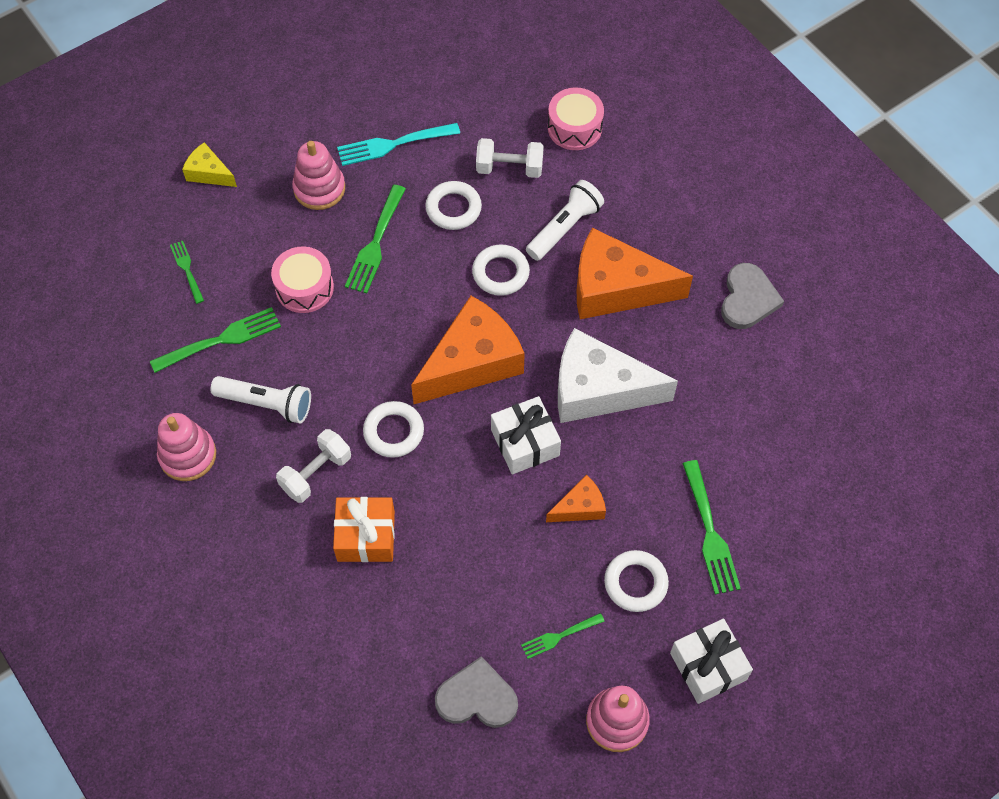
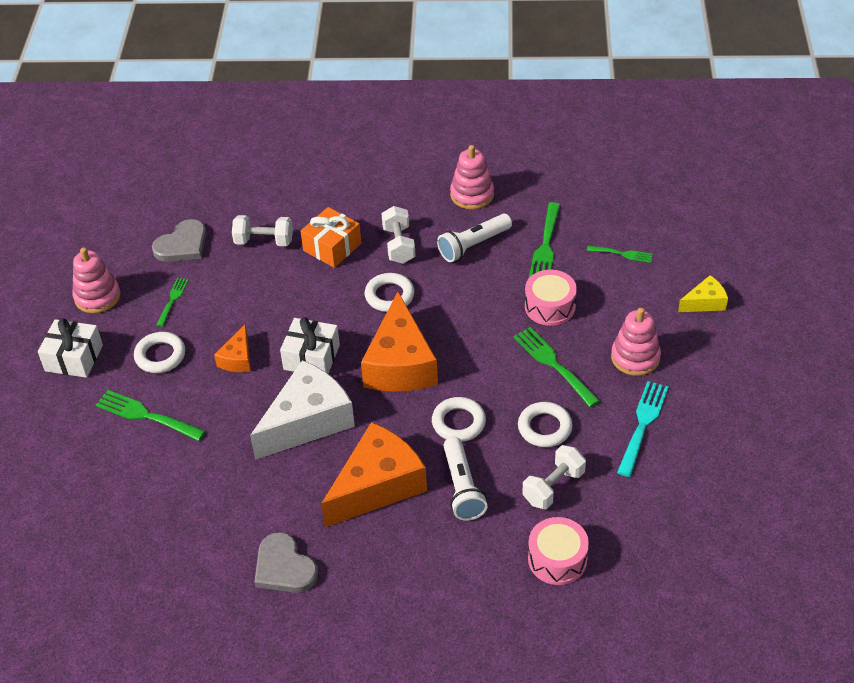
camera: 130 degrees right, 15 degrees down
none -> white dumbbell [232,215,293,246]

